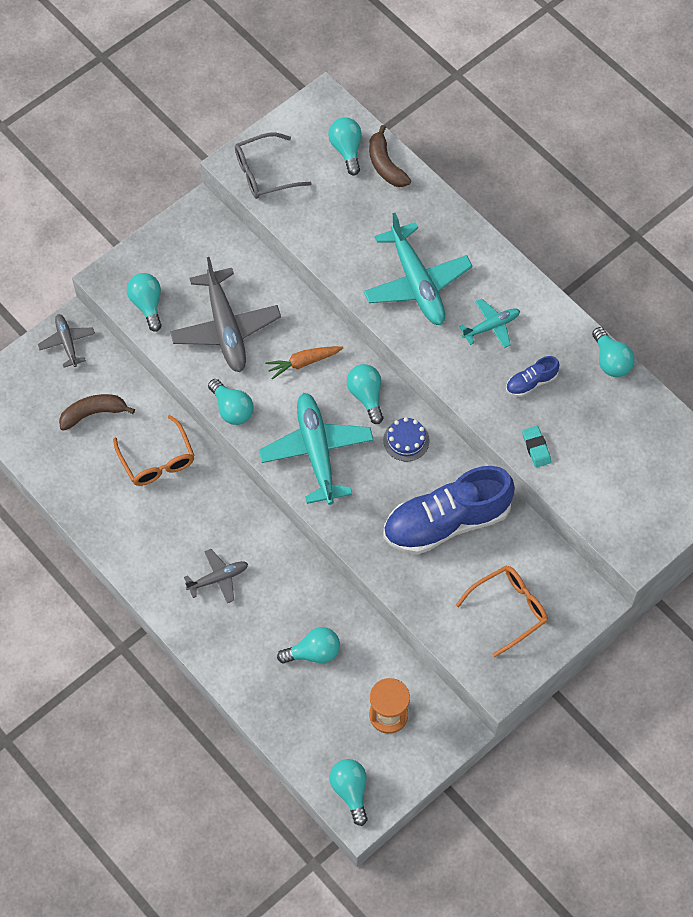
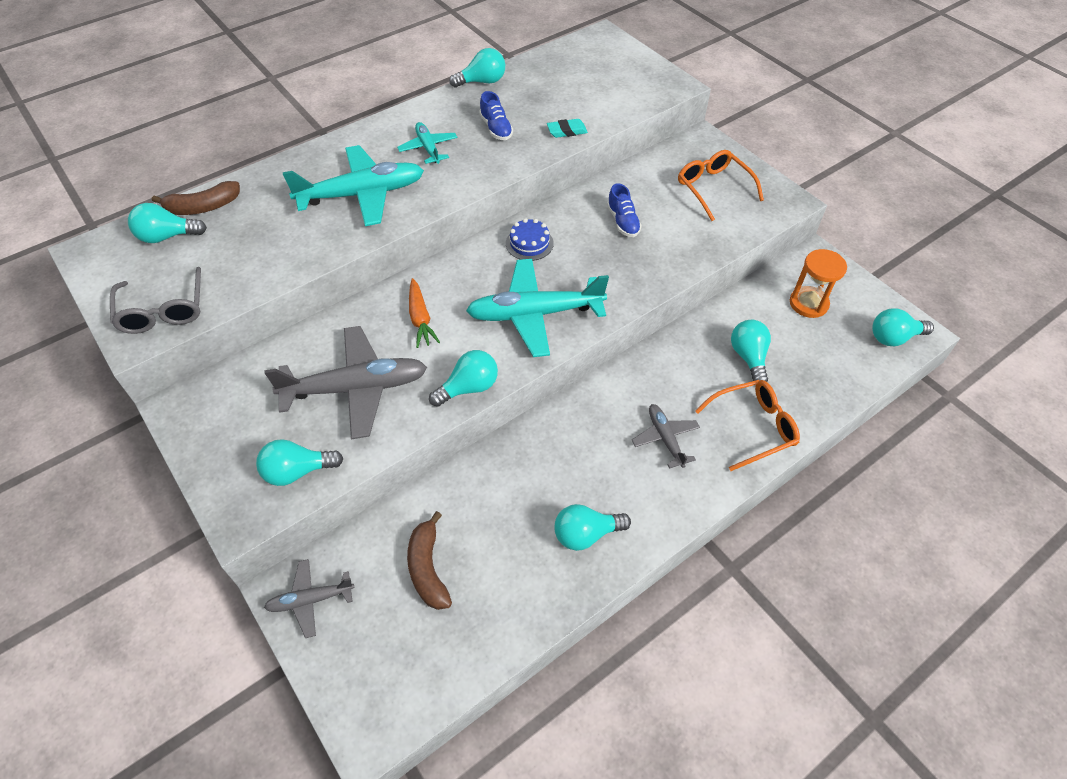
camera: 85 degrees left, 10 degrees down
orange glasses [113,415,195,486] -> orange glasses moved to [695,380,800,471]
turquoise light bulb [347,364,383,424] -> turquoise light bulb moved to [554,504,631,551]
blue shoe [383,466,515,555] -> blue shoe [607,183,642,237], size x0.43

